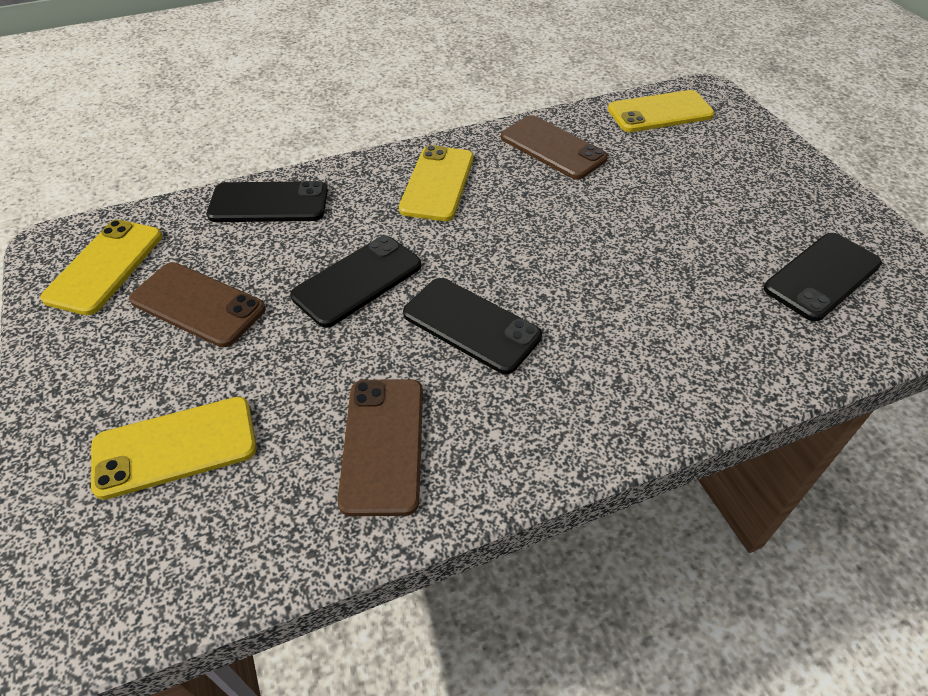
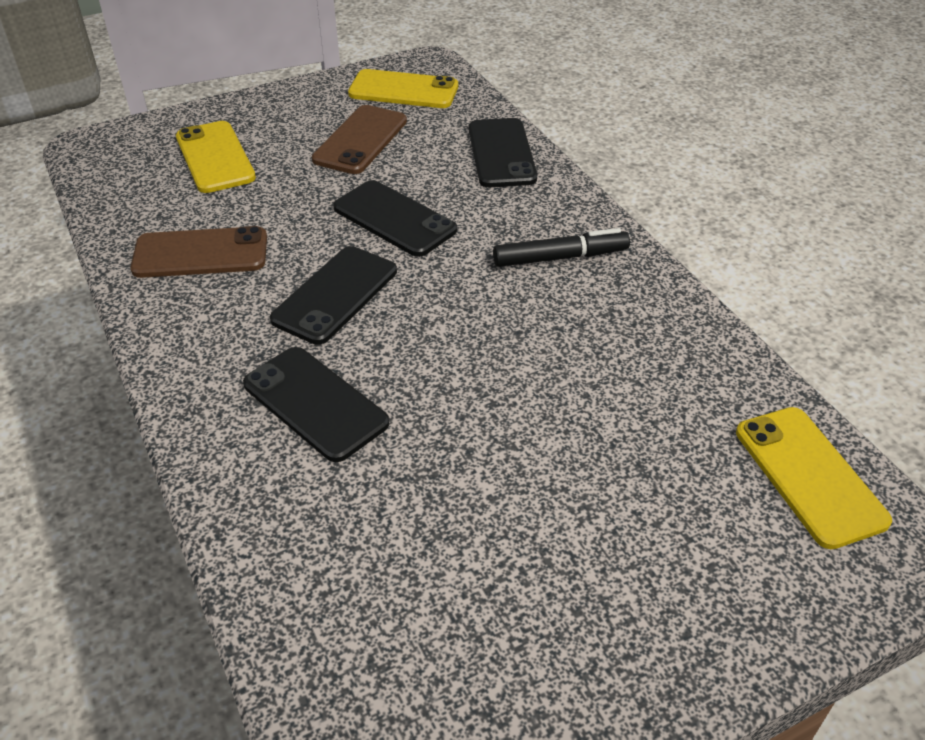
camera: 85 degrees right, 5 degrees down
yellow phone [399,145,474,221] -> black marker [493,228,630,267]
brown phone [501,115,608,180] -> none
black phone [764,233,882,321] -> black phone moved to [243,347,389,462]

